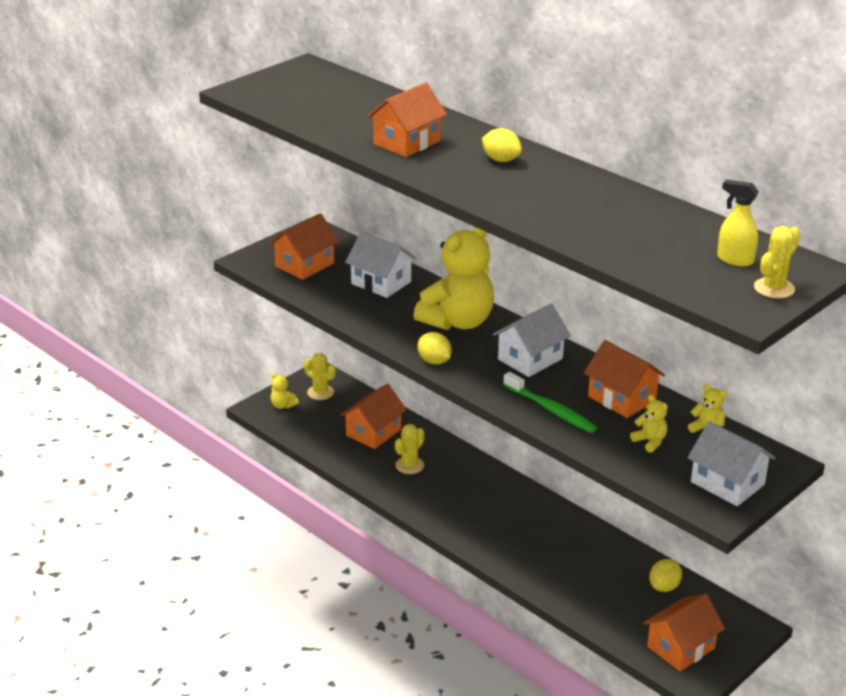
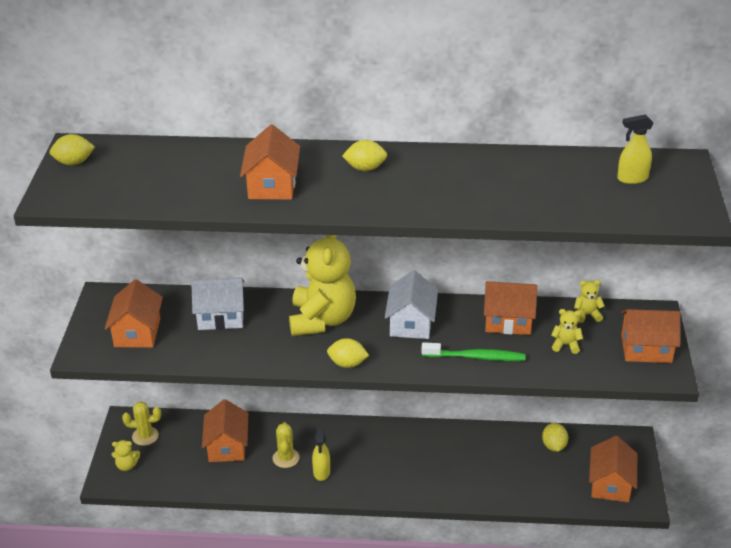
camera: 40 degrees left, 5 degrees up
white house [688,421,776,506] -> orange house [621,309,680,363]
yellow cactus [754,226,800,298] -> none
none -> yellow lemon [50,134,95,165]
none -> yellow spray bottle [312,427,330,481]

